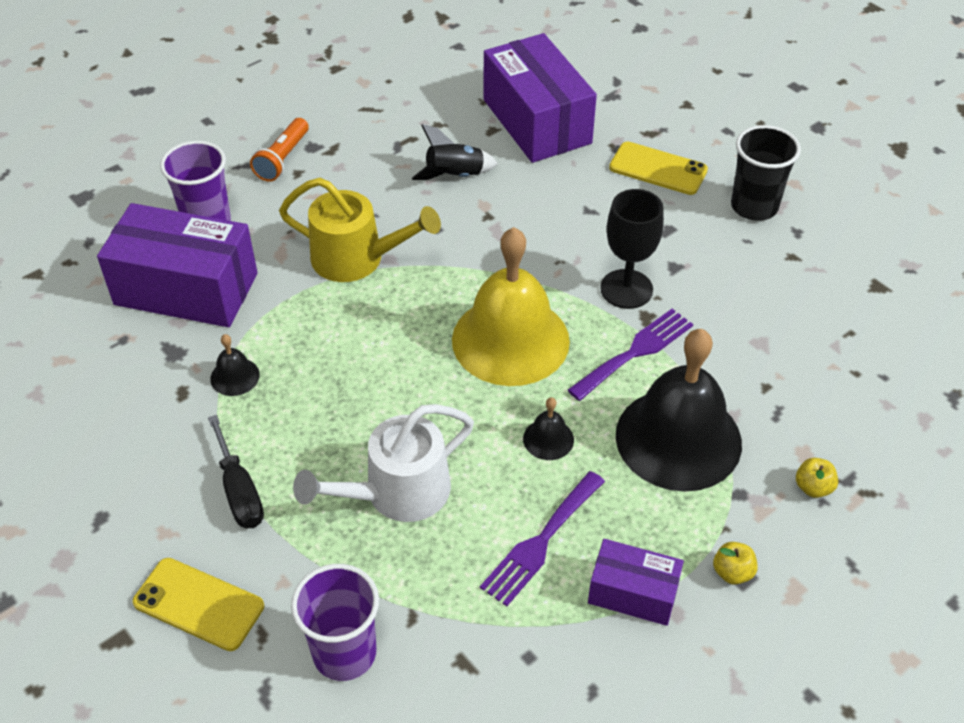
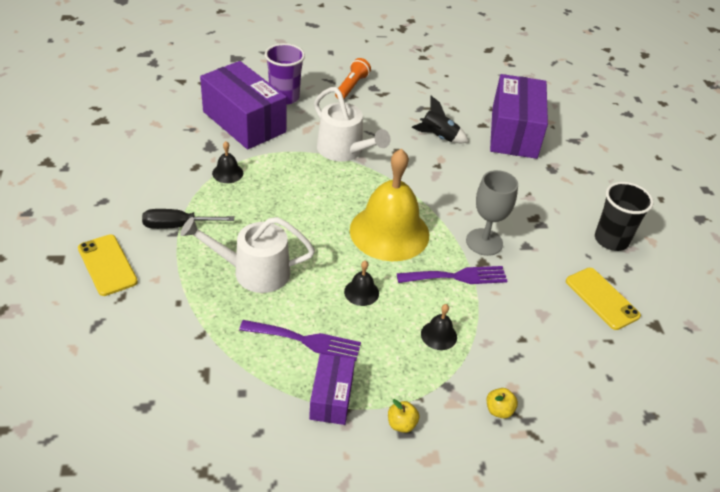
camera: 30 degrees right, 5 degrees down
black screwdriver [208,415,264,528] -> black screwdriver turned 75 degrees clockwise [142,209,234,229]
orange flashlight [250,118,309,182] -> orange flashlight turned 150 degrees clockwise [335,58,371,99]
yellow watering can [279,178,441,282] -> white watering can [314,87,391,162]
purple cup [291,564,379,681] -> none
purple fork [480,471,605,606] -> purple fork turned 150 degrees counterclockwise [239,320,361,361]
purple box [588,539,684,626] -> purple box turned 45 degrees clockwise [309,354,355,425]
black goblet [600,189,664,309] -> grey goblet [466,170,518,256]
yellow phone [609,141,708,195] -> yellow phone moved to [566,268,641,330]
black bell [616,329,742,492] -> black bell [421,304,457,350], size x0.41

